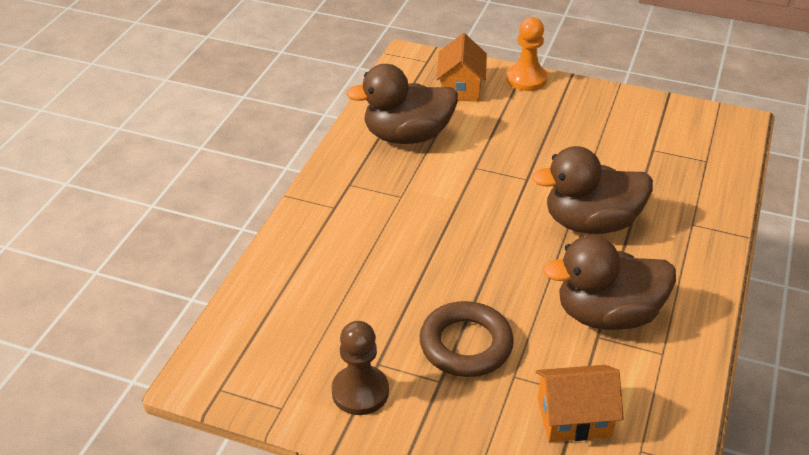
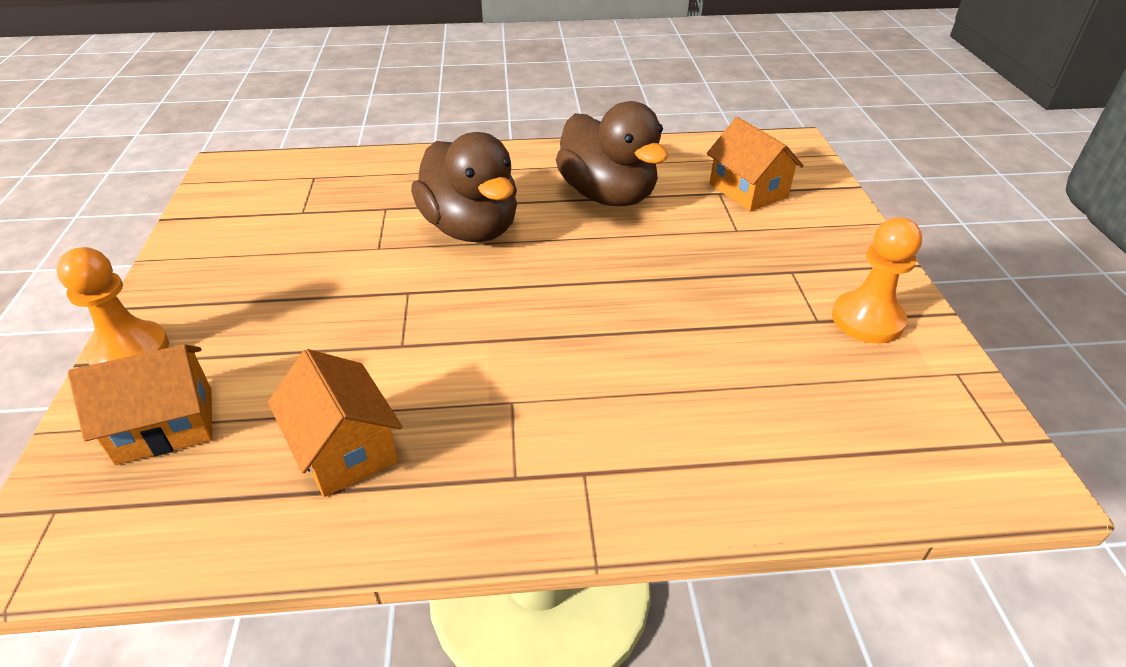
camera: 115 degrees left, 0 degrees up
brown pawn [331,321,389,415] -> orange pawn [832,217,922,344]
brown duck [346,64,458,144] -> orange house [268,349,403,497]
brown ring [419,301,514,377] -> none

